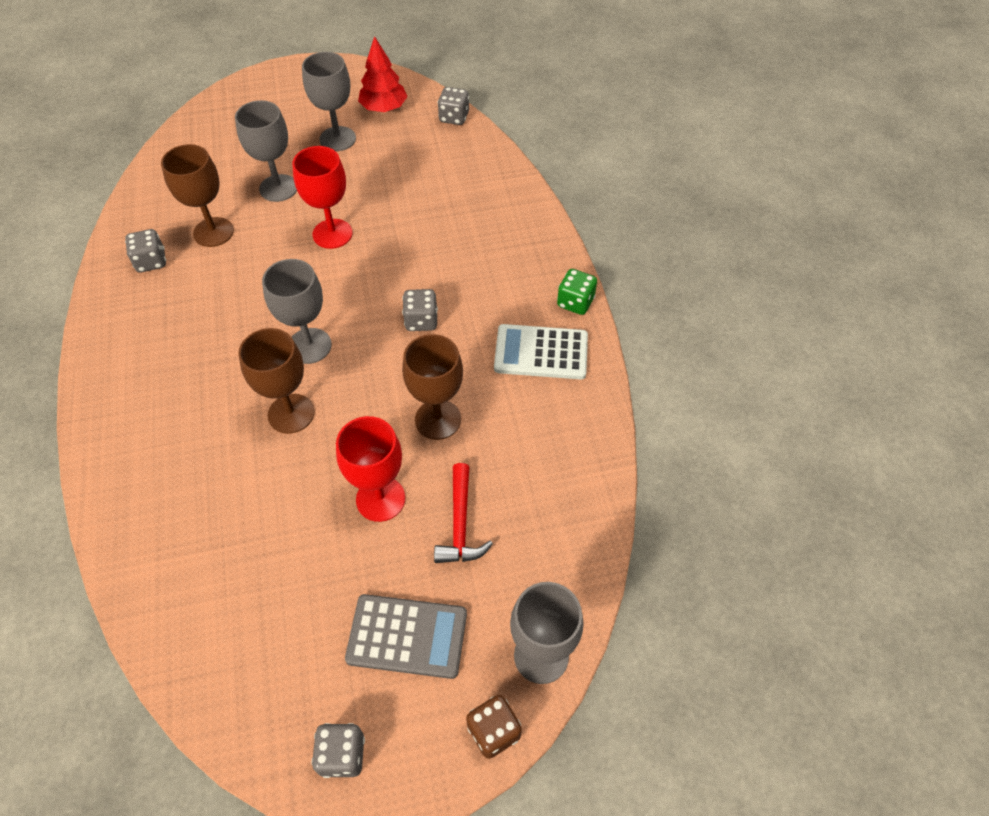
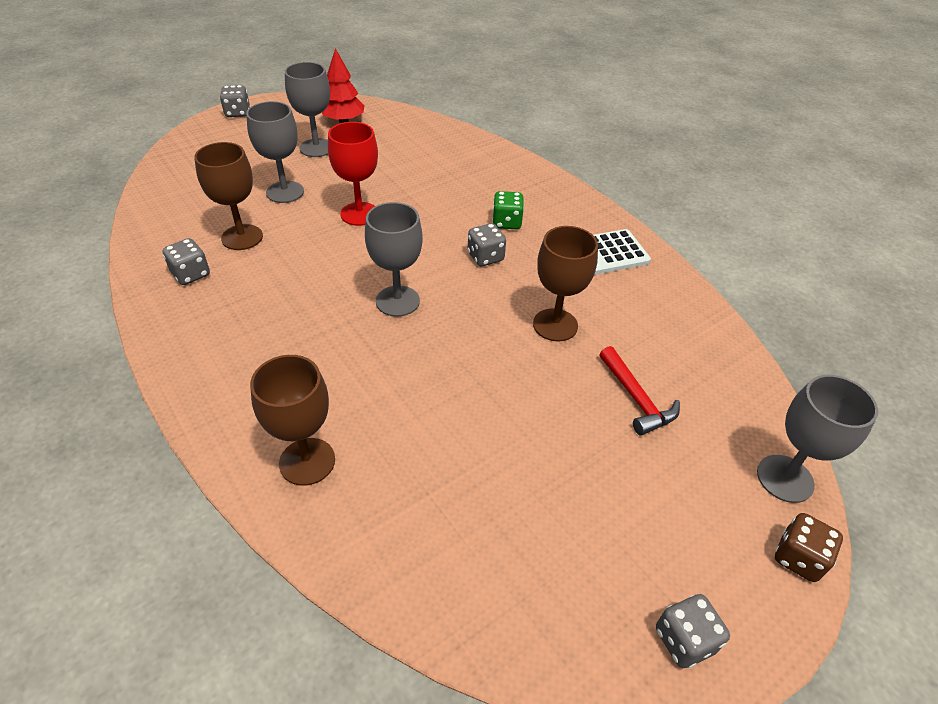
camera: 25 degrees left, 10 degrees down
brown goblet [238,328,315,434] -> brown goblet moved to [250,355,335,486]
red goblet [336,416,405,522] -> none
grey calculator [345,594,467,679] -> none
grey dice [438,87,469,125] -> grey dice moved to [220,85,250,117]
green dice [557,269,597,315] -> green dice moved to [492,191,524,229]

